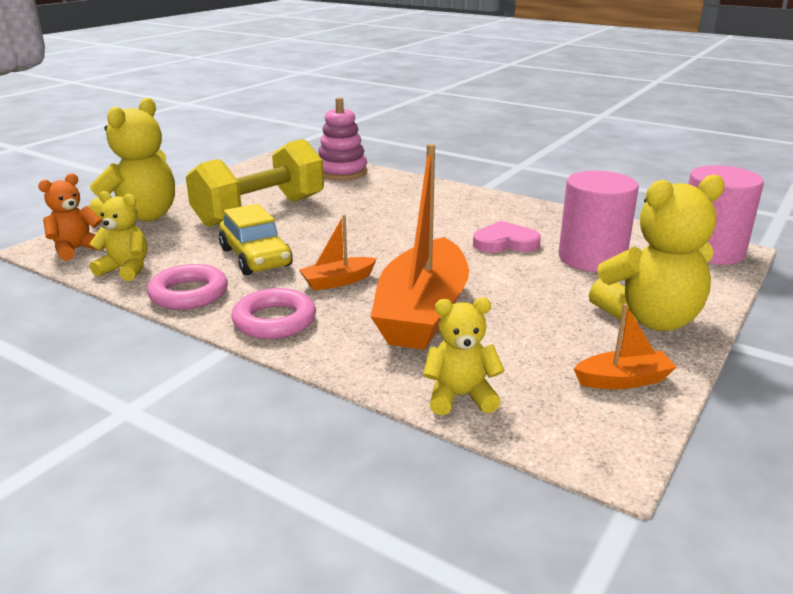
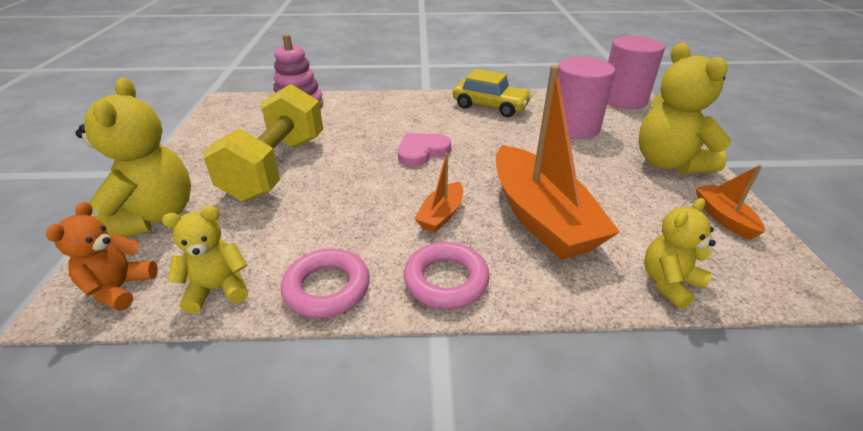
camera: 35 degrees left, 10 degrees up
yellow car [219,204,293,275] -> yellow car moved to [453,69,532,117]
pink heart [473,221,541,253] -> pink heart moved to [398,133,451,166]
orange boat [573,304,677,389] -> orange boat turned 60 degrees counterclockwise [696,165,765,240]
yellow teddy bear [589,175,725,331] -> yellow teddy bear turned 120 degrees clockwise [639,43,731,174]

